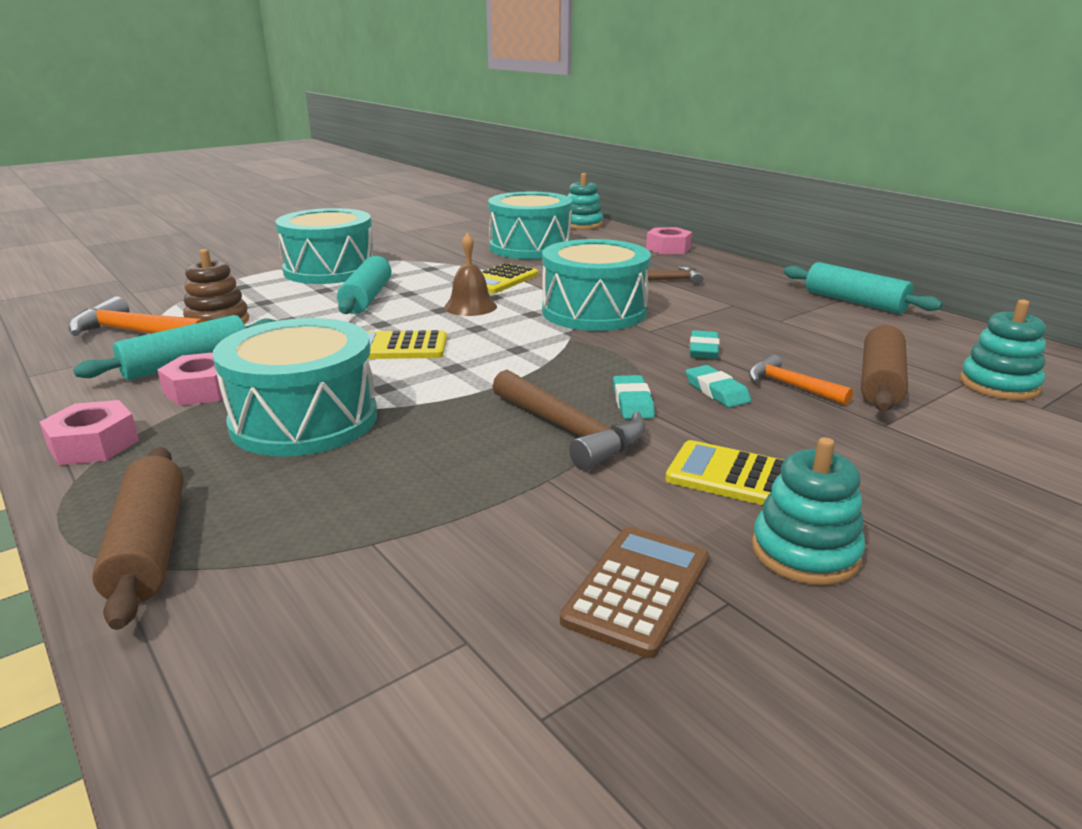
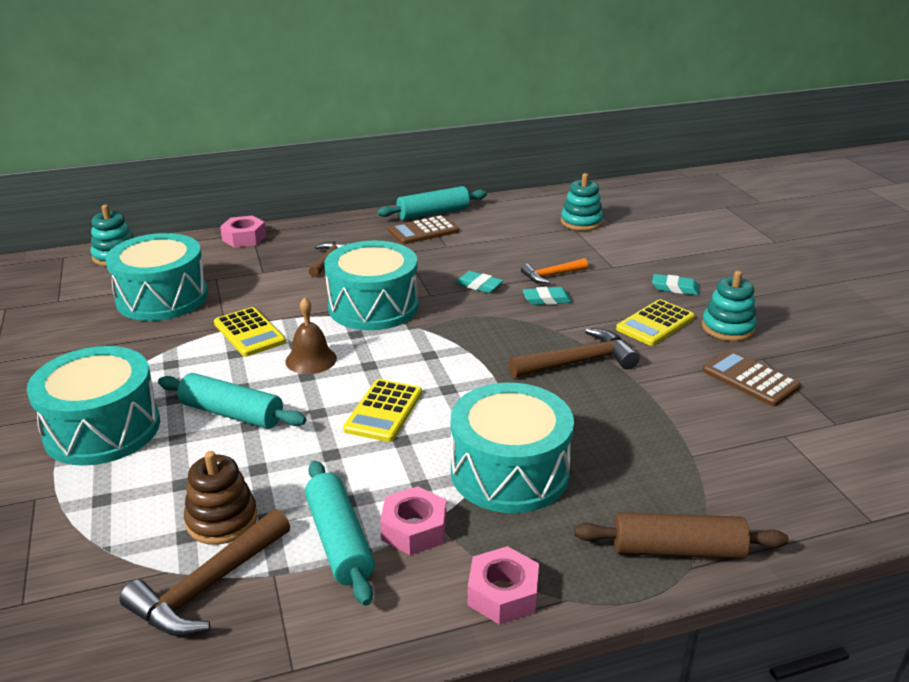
camera: 70 degrees left, 5 degrees up
orange hammer [69,296,206,336] -> brown hammer [119,509,290,636]
turquoise eraser [613,375,655,419] -> turquoise eraser moved to [652,274,699,295]
brown rolling pin [861,325,908,411] -> none
none -> brown calculator [388,215,459,244]

